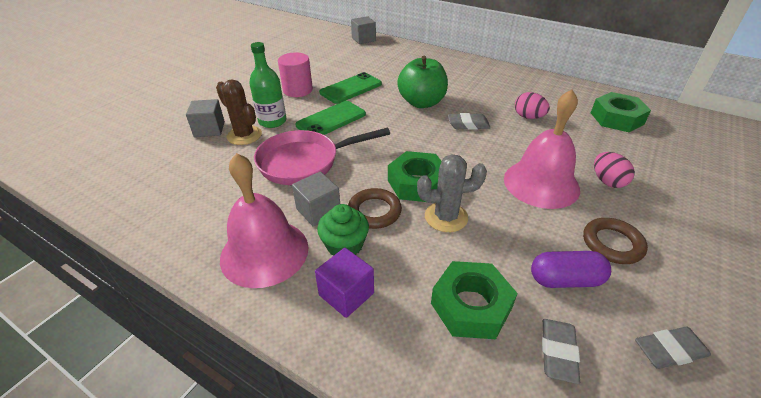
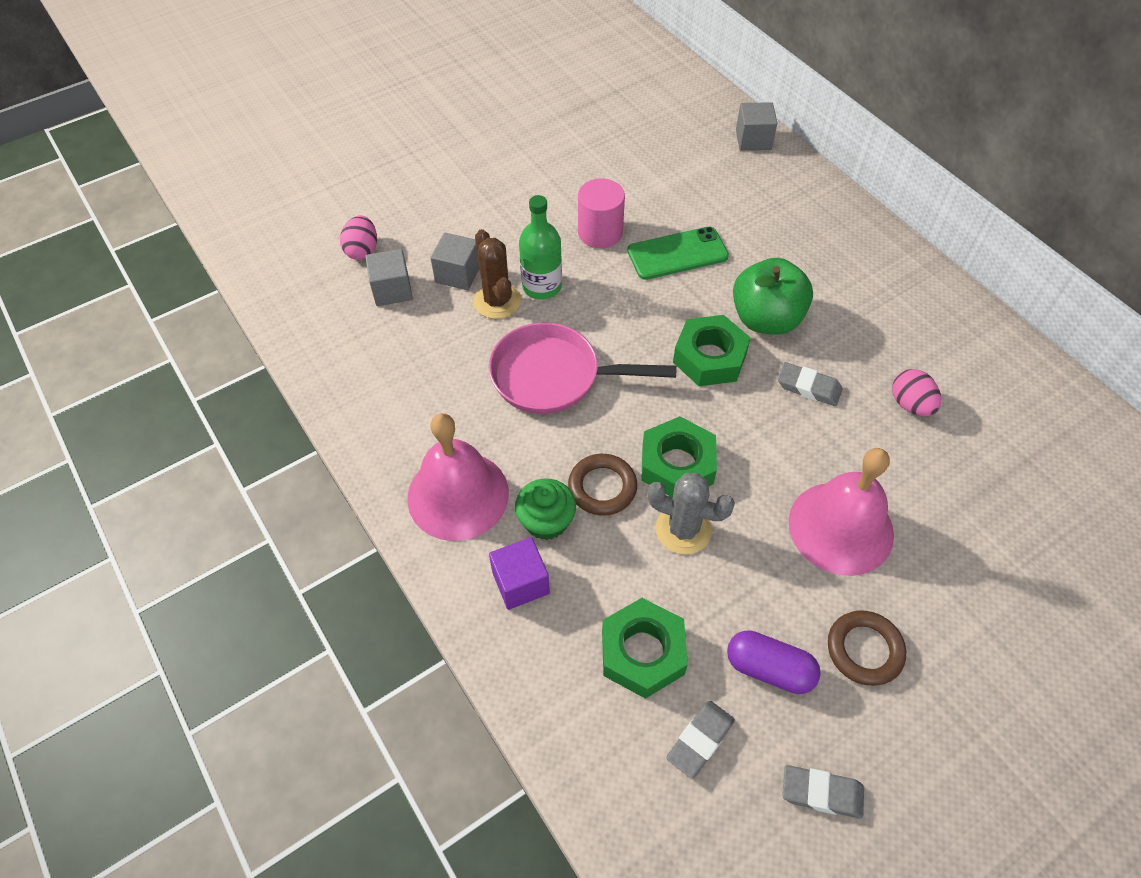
camera: 25 degrees right, 15 degrees up
grey cube [292,172,340,227] -> grey cube moved to [365,249,413,306]
green phone [295,101,366,135] -> none
green nut [591,92,651,132] -> green nut moved to [673,315,751,386]
pink egg [594,152,635,188] -> pink egg moved to [340,215,377,260]

